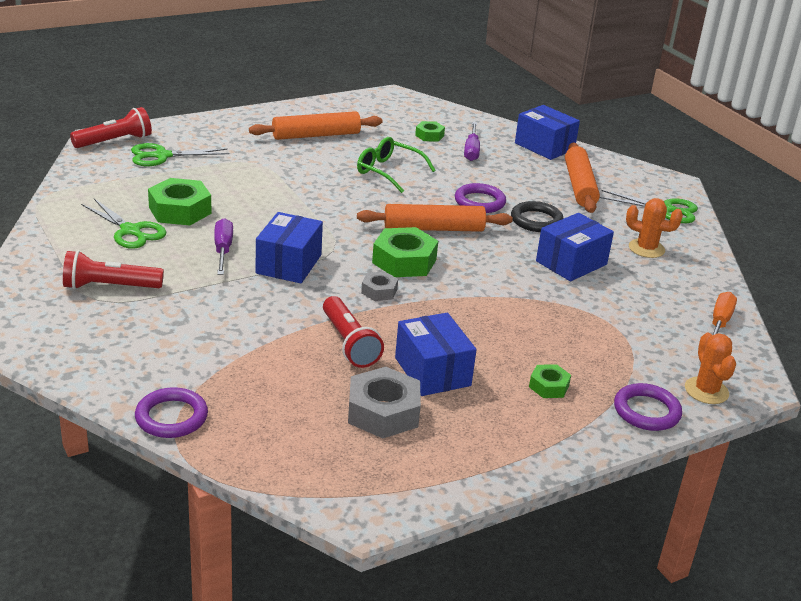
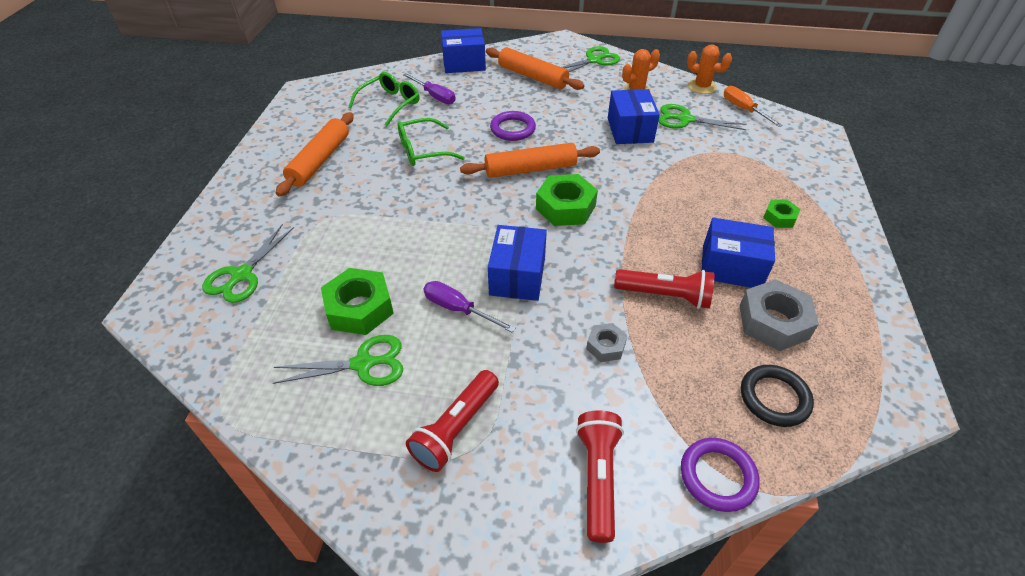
camera: 50 degrees left, 15 degrees up
red flashlight [70,107,152,148] -> red flashlight moved to [576,410,624,543]
blue box [256,212,323,283] -> blue box turned 45 degrees clockwise [488,225,547,301]
orange rolling pin [357,204,513,232] -> orange rolling pin turned 45 degrees clockwise [460,143,600,178]
grey nut [361,271,398,301] -> grey nut moved to [586,323,628,362]
green nut [415,121,445,142] -> green glasses [348,72,420,126]
black ring [511,201,564,232] -> black ring moved to [741,365,814,427]
purple ring [614,383,682,431] -> none
orange cactus [685,333,736,404] -> orange cactus moved to [687,44,732,94]
none -> green scissors [658,104,747,130]

